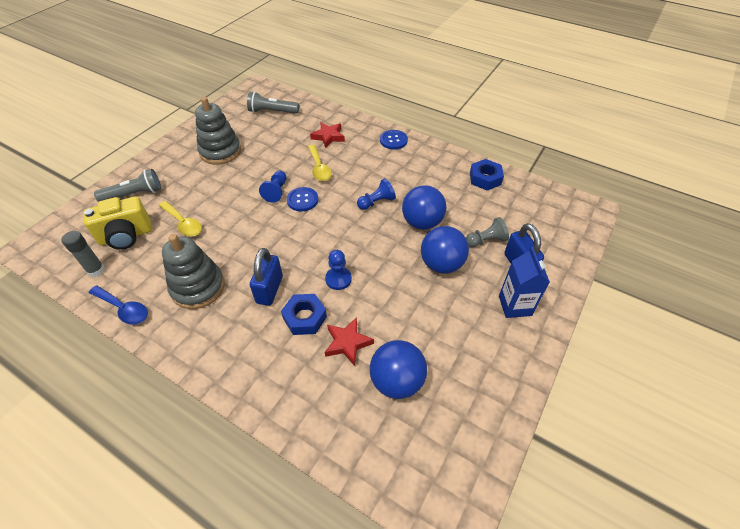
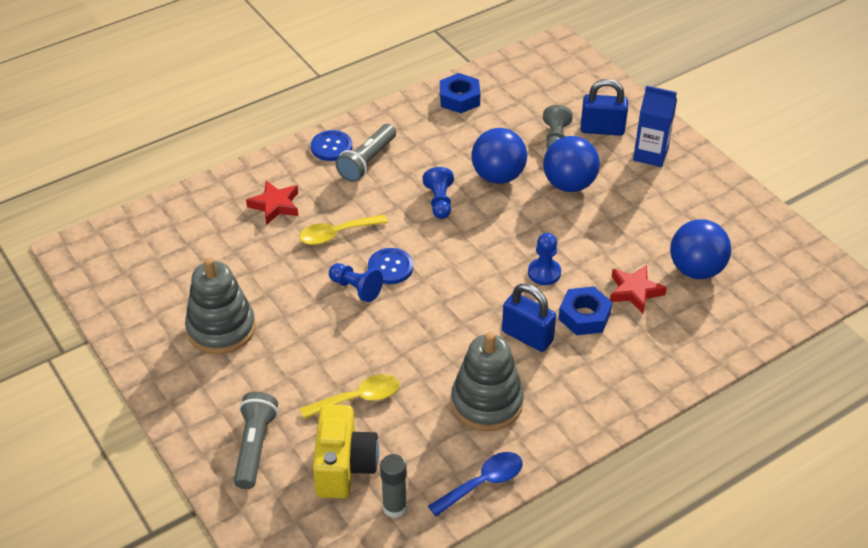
camera: 65 degrees left, 5 degrees down
grey flashlight [247,92,299,114] -> grey flashlight moved to [335,124,396,182]
yellow spoon [308,145,332,181] -> yellow spoon turned 150 degrees clockwise [299,215,388,245]

